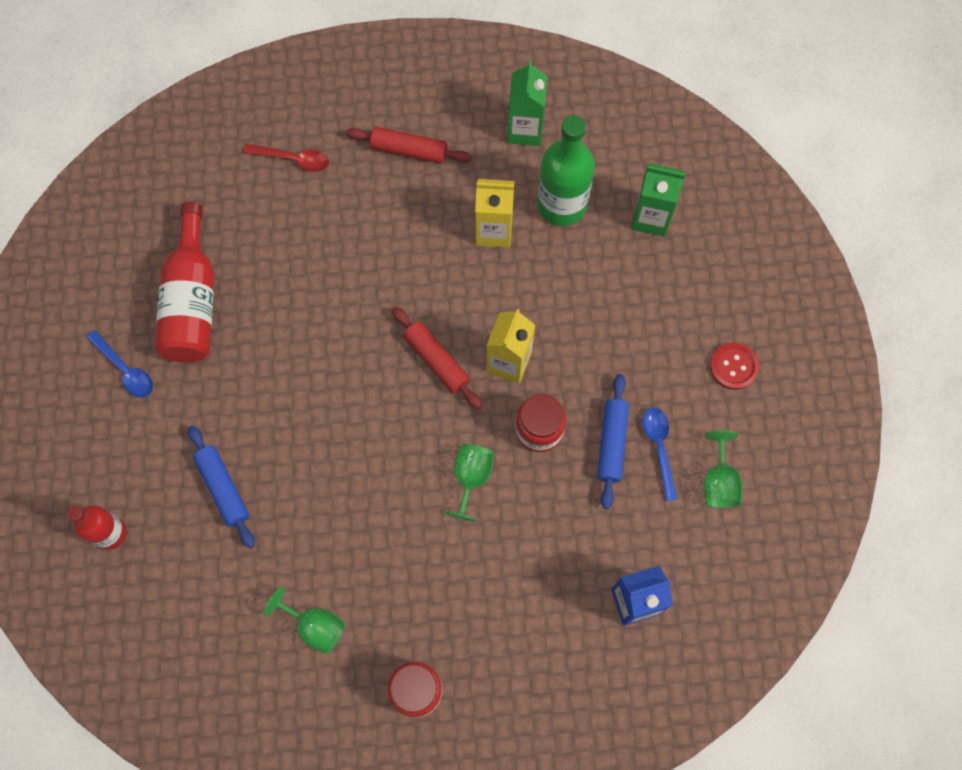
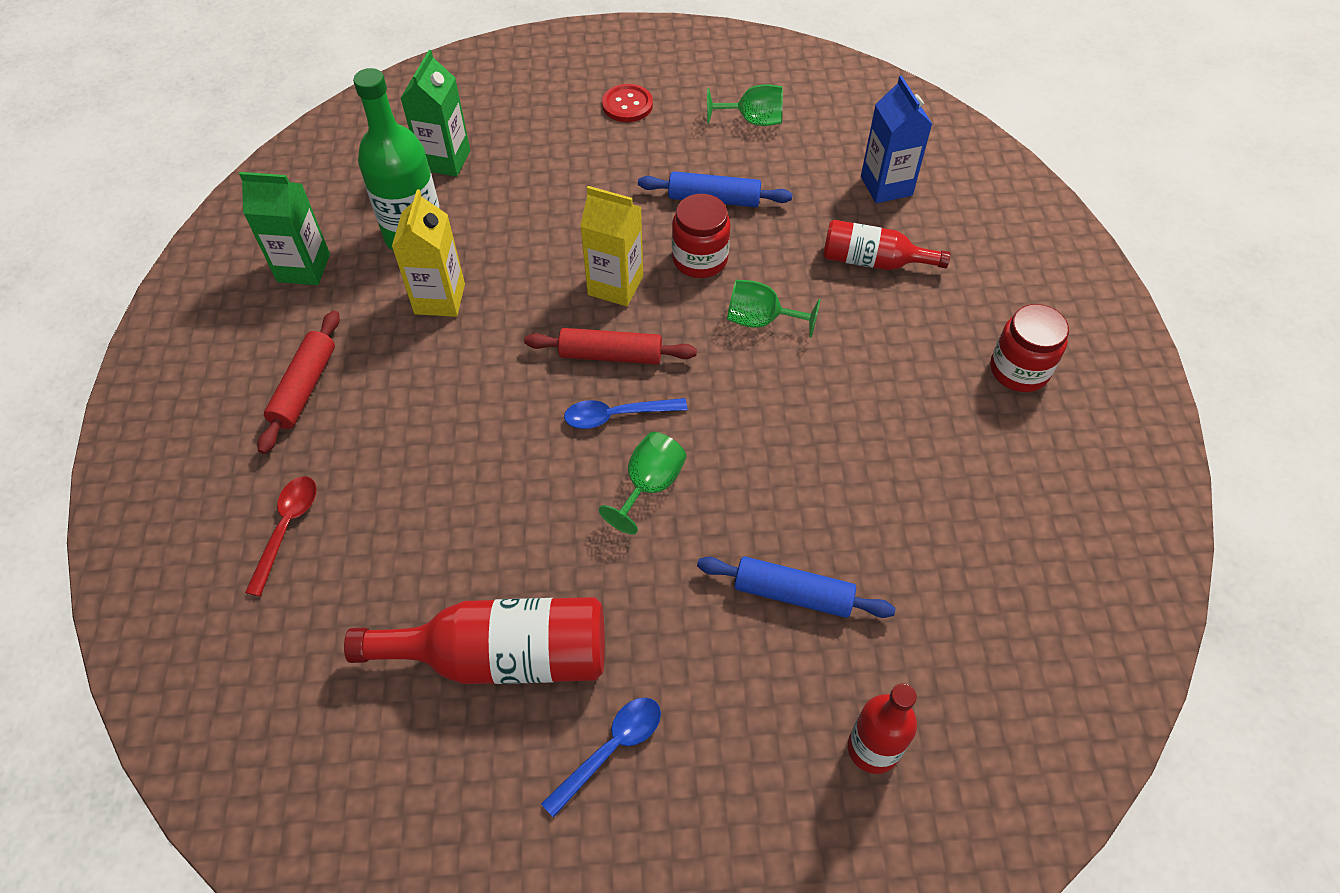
camera: 90 degrees left, 15 degrees down
blue rolling pin [188,425,255,549] -> blue rolling pin turned 45 degrees clockwise [697,556,896,618]
green goblet [264,586,345,654] -> green goblet moved to [599,432,687,535]
red rolling pin [392,307,482,409] -> red rolling pin turned 45 degrees clockwise [524,328,697,365]
blue spoon [642,407,677,501] -> blue spoon moved to [564,398,687,429]
none -> red bottle [823,220,950,270]

